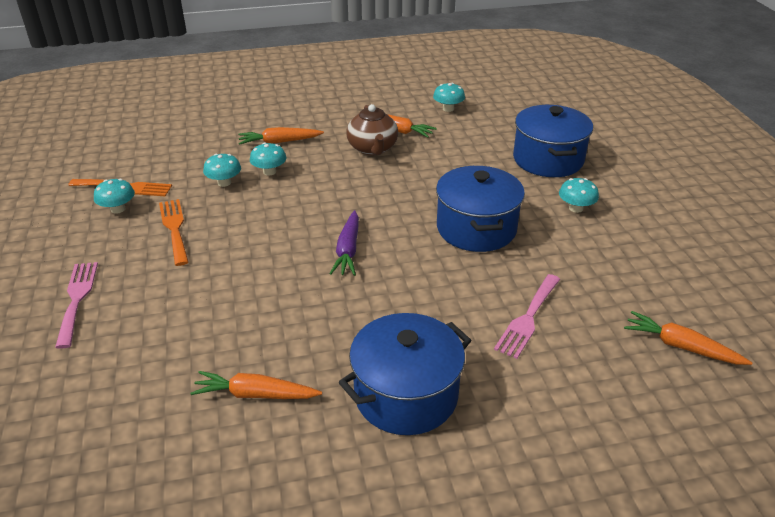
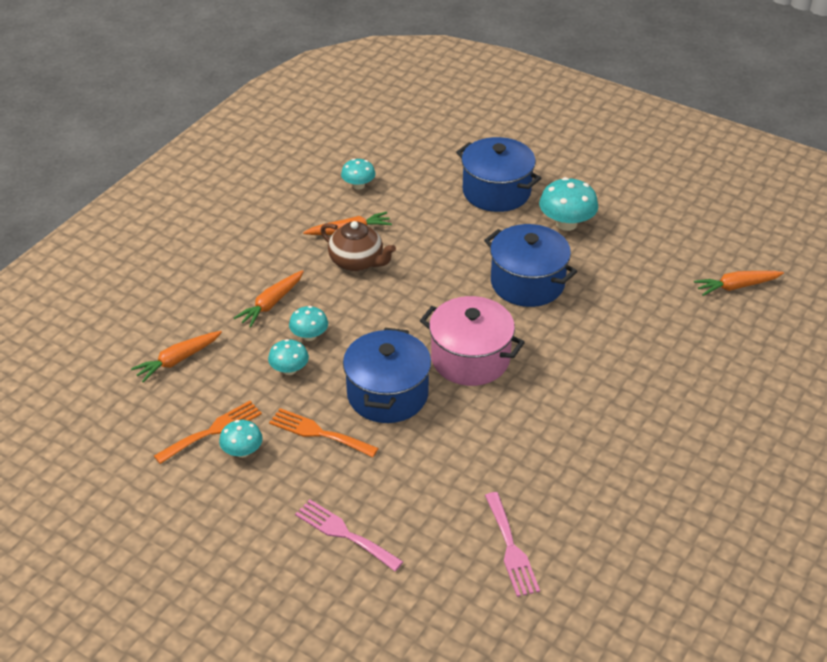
camera: 45 degrees left, 5 degrees up
orange carrot [190,371,322,399] -> orange carrot moved to [131,331,222,382]
purple carrot [330,210,359,276] -> pink pot [420,296,525,386]
blue pot [339,313,472,435] -> blue pot moved to [343,328,431,423]
pink fork [494,274,560,359] -> pink fork moved to [485,492,540,597]
turquoise mushroom [559,178,599,213] -> turquoise mushroom [539,177,598,231], size x1.64

